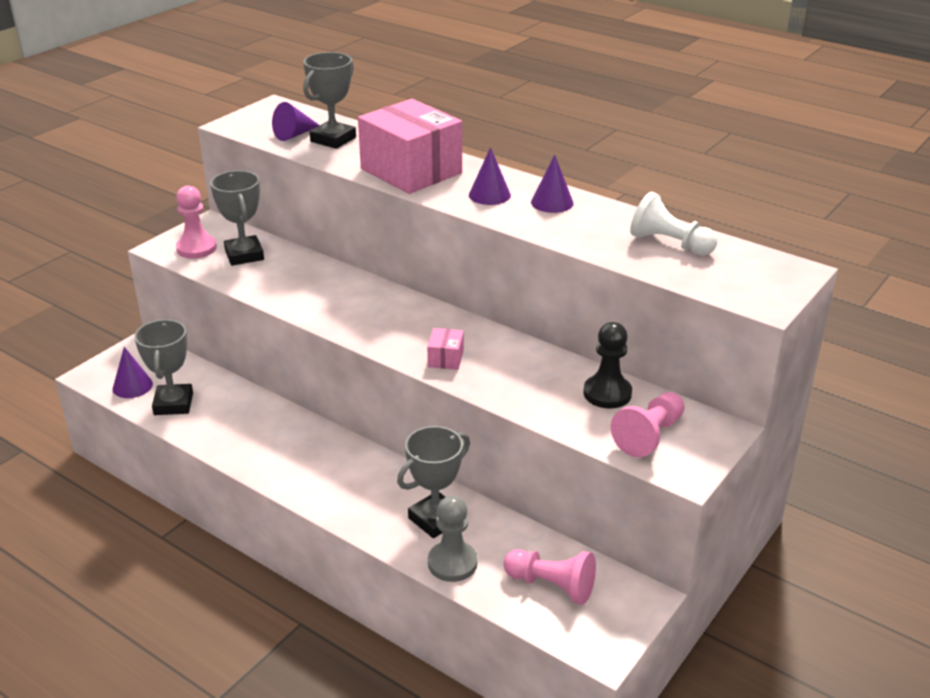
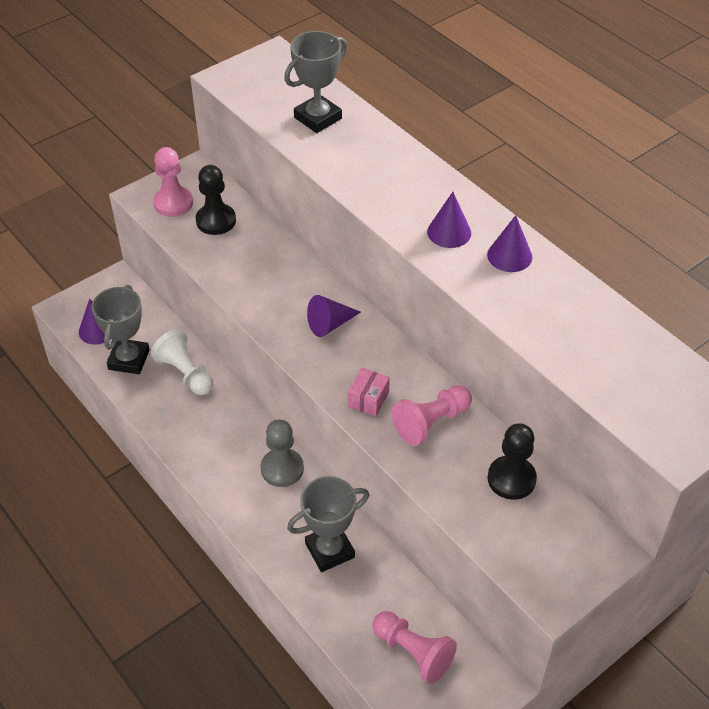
camera: 15 degrees right, 15 degrees up
grey trophy [210,170,264,266] -> black pawn [195,165,236,235]
purple cone [272,102,320,141] -> purple cone moved to [307,295,361,337]
pink box [358,99,462,194] -> none
grey pawn [428,495,478,582] -> grey pawn moved to [261,419,304,487]
pink pawn [611,392,685,457] -> pink pawn moved to [392,385,472,446]
white pawn [630,192,717,256] -> white pawn moved to [151,329,213,395]

